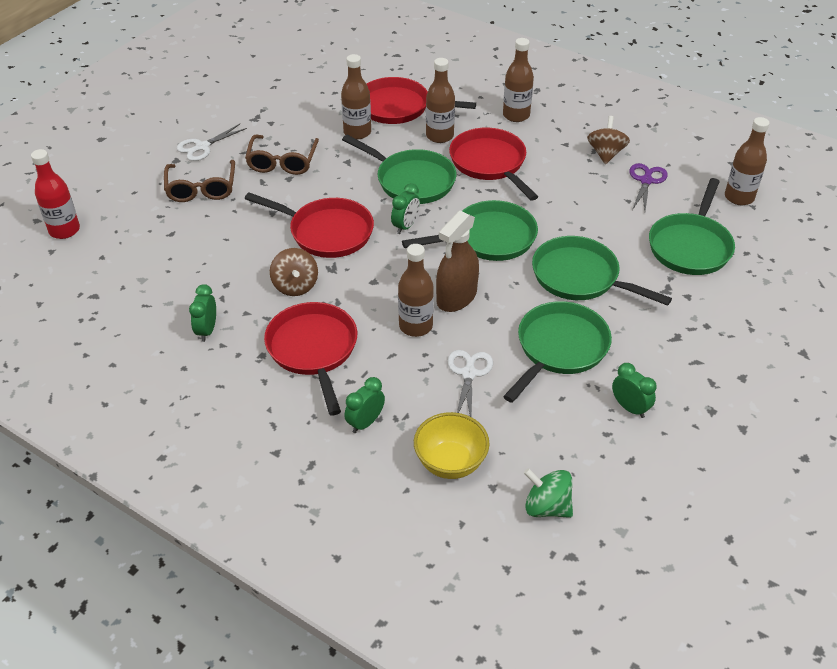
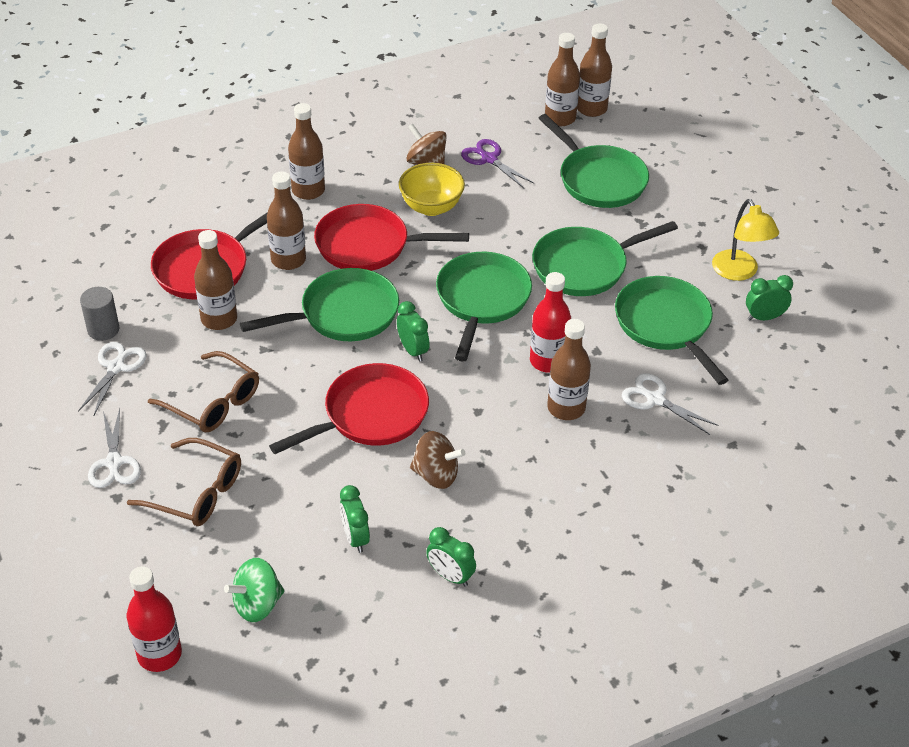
camera: 60 degrees left, 0 degrees up
red pan [264,302,357,416] -> none
green clock [344,377,385,433] -> green clock moved to [340,485,370,553]
yellow bowl [414,412,490,479] -> yellow bowl moved to [399,163,465,216]
brown spray bottle [436,211,479,312] -> red bottle [530,272,571,373]
green spinning top [524,468,573,518] -> green spinning top moved to [224,558,285,622]
none -> white scissors [78,342,147,415]
none -> grey cylinder [80,287,119,341]
none -> brown bottle [577,23,612,117]
none -> yellow lamp [712,199,779,281]

